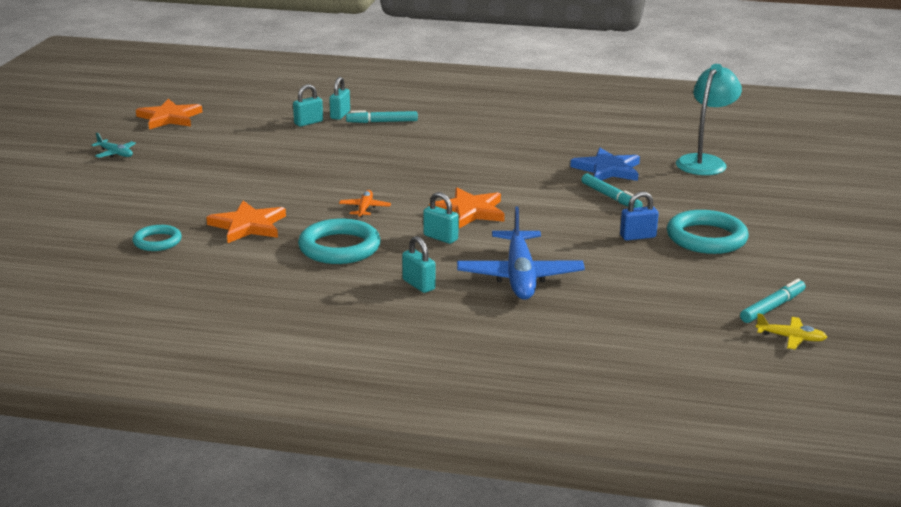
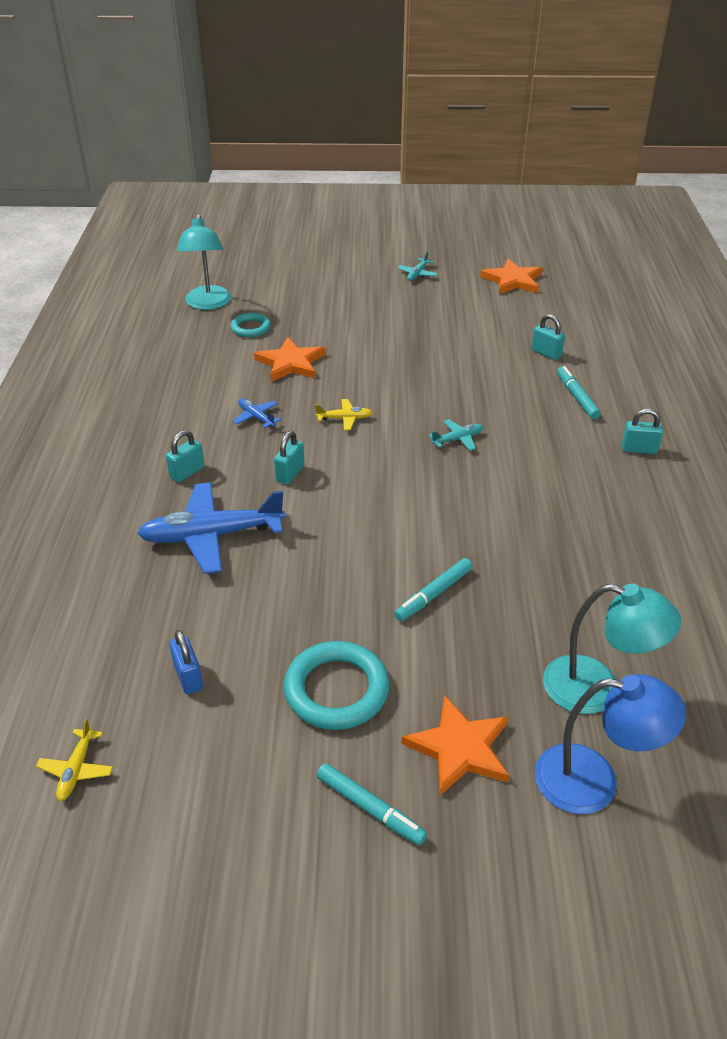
camera: 80 degrees right, 15 degrees up
turquoise ring [298,219,381,264] -> blue plane [233,398,281,428]
turquoise padlock [329,77,350,120] -> turquoise padlock moved to [622,409,663,454]
orange plane [339,190,391,218] -> yellow plane [315,399,373,430]
orange star [429,188,505,228] -> orange star moved to [402,695,509,796]
blue star [570,148,640,181] -> none
blue padlock [620,191,659,241] -> blue padlock moved to [169,630,203,694]
turquoise marker [740,279,806,323] -> turquoise marker moved to [317,763,427,845]
none -> turquoise lamp [177,214,232,310]
none -> turquoise plane [429,419,483,451]
none -> blue lamp [535,674,686,814]

